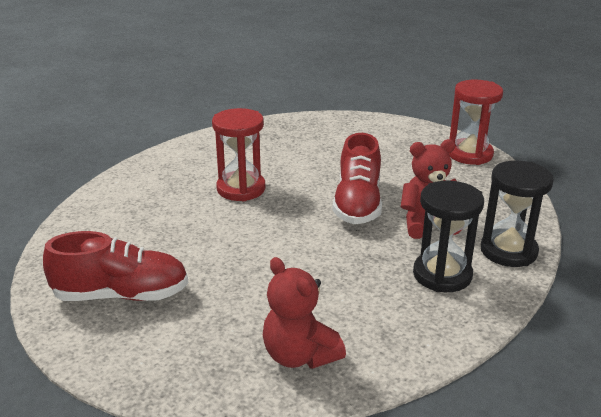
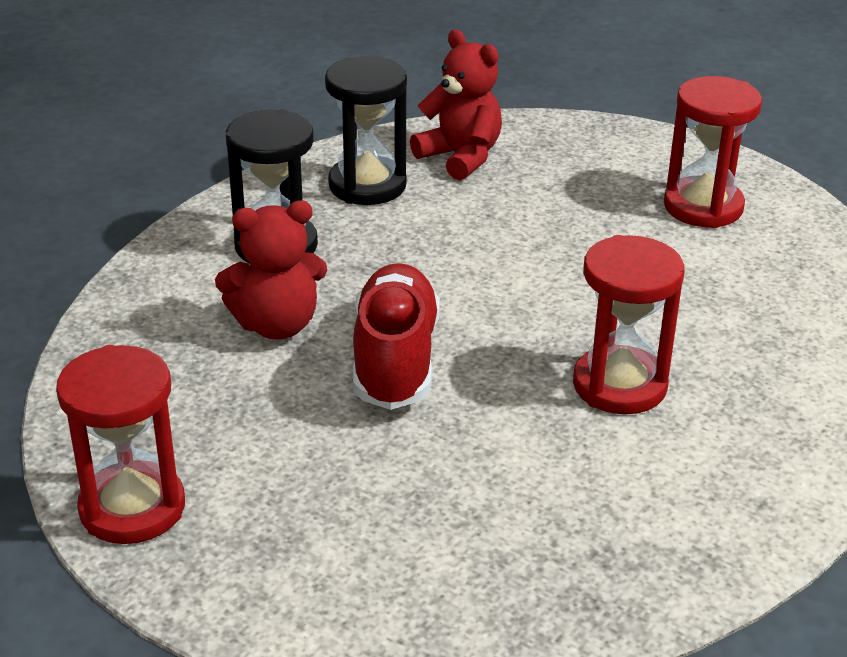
camera: 175 degrees right, 5 degrees up
red shoe [43,231,188,301] -> red hourglass [664,76,762,228]
black hourglass [481,160,554,267] -> black hourglass moved to [325,56,407,205]

